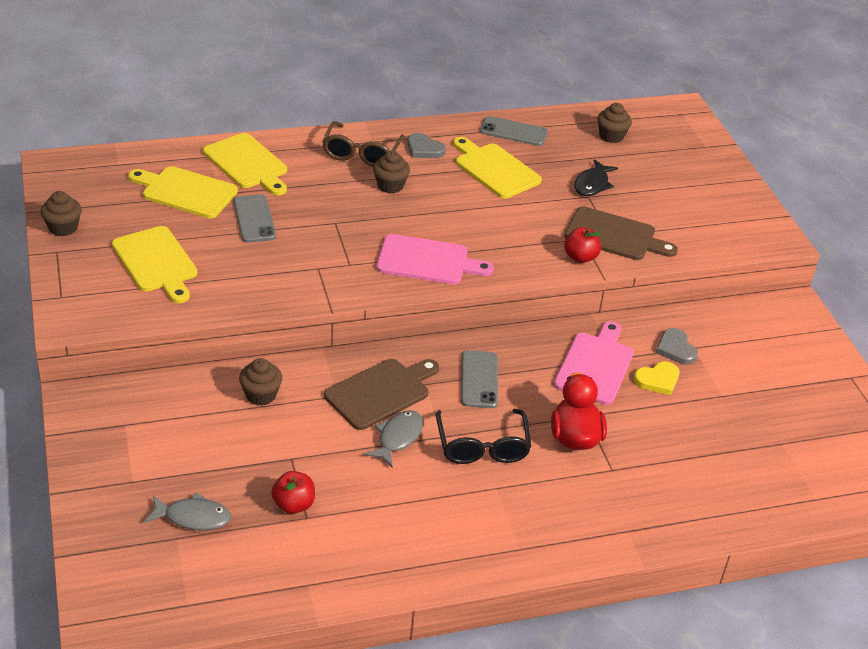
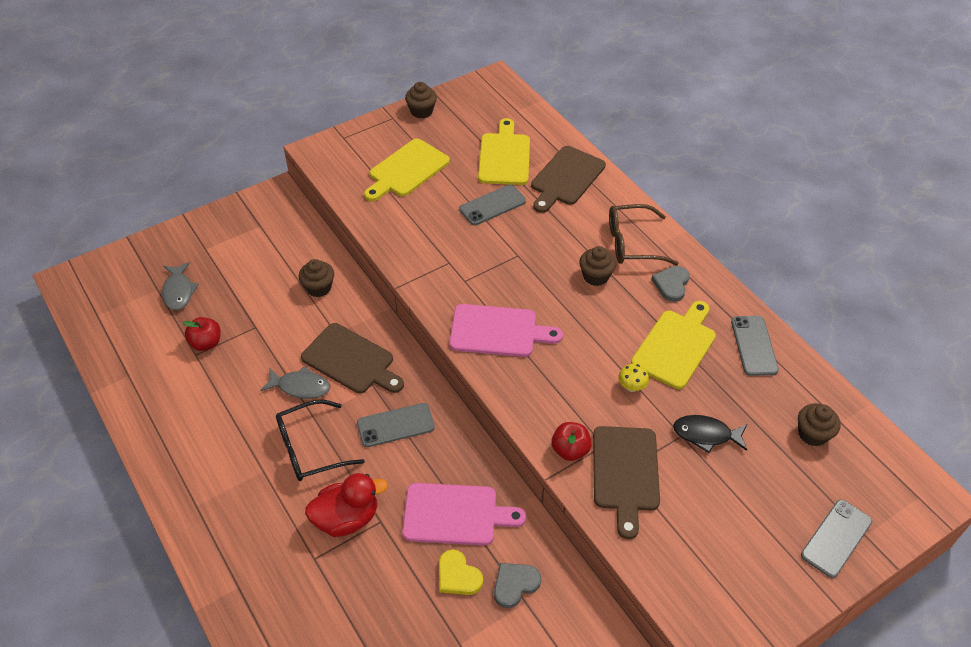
camera: 75 degrees right, 10 degrees up
yellow cutting board [203,133,287,195] -> brown cutting board [531,146,606,213]
pink cutting board [376,234,494,284] -> pink cutting board turned 75 degrees counterclockwise [449,304,563,357]
none -> yellow mushroom [618,364,649,392]
none -> grey phone [801,500,872,578]

